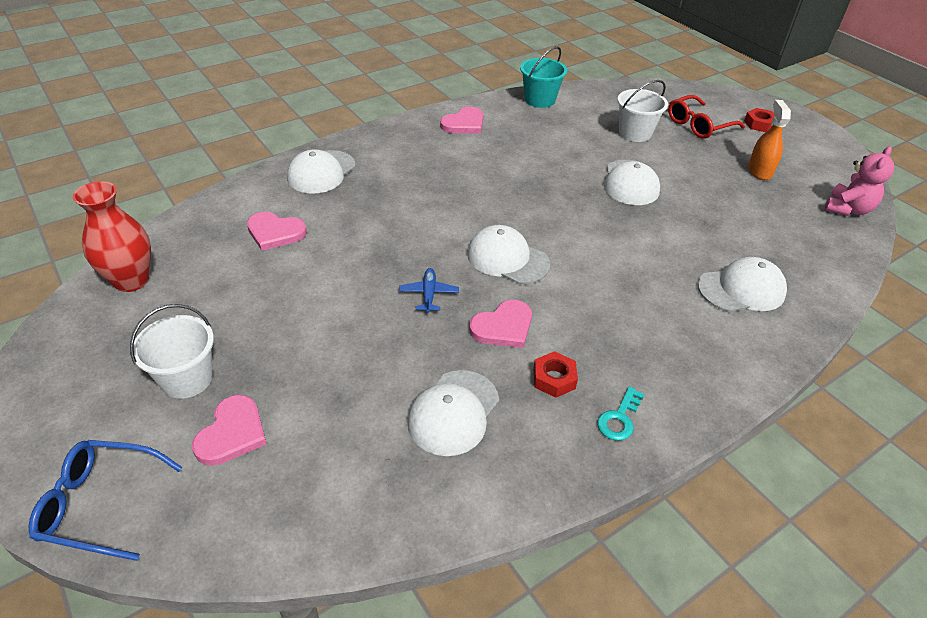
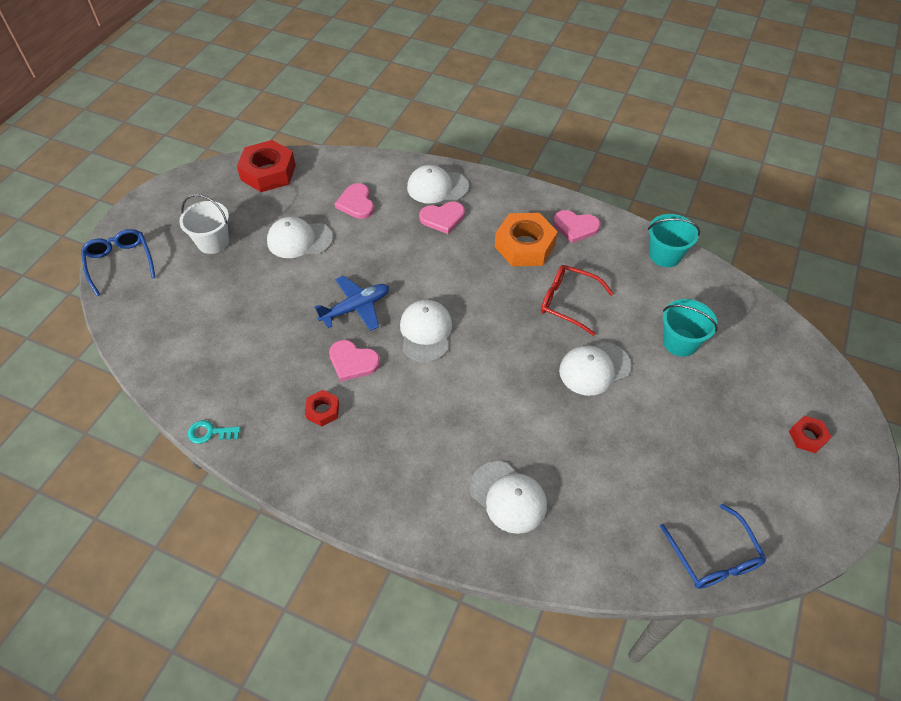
camera: 60 degrees right, 10 degrees up
red vase [73,181,151,292] -> red nut [237,140,296,192]
pink heart [192,395,267,466] -> pink heart moved to [419,202,465,234]
blue plane [399,268,459,313] -> blue plane [314,275,389,331], size x1.65
white cap [407,370,499,456] -> white cap moved to [267,217,333,258]
turquoise key [597,387,644,441] -> turquoise key moved to [188,420,241,444]
white bucket [617,80,668,142] -> turquoise bucket [663,299,718,357]
red glasses [668,95,745,139] -> red glasses moved to [541,265,613,336]
orange spray bottle [748,100,791,180] -> none
pink teddy bear [824,146,894,216] -> blue glasses [660,504,766,589]
none -> orange nut [495,213,558,266]

